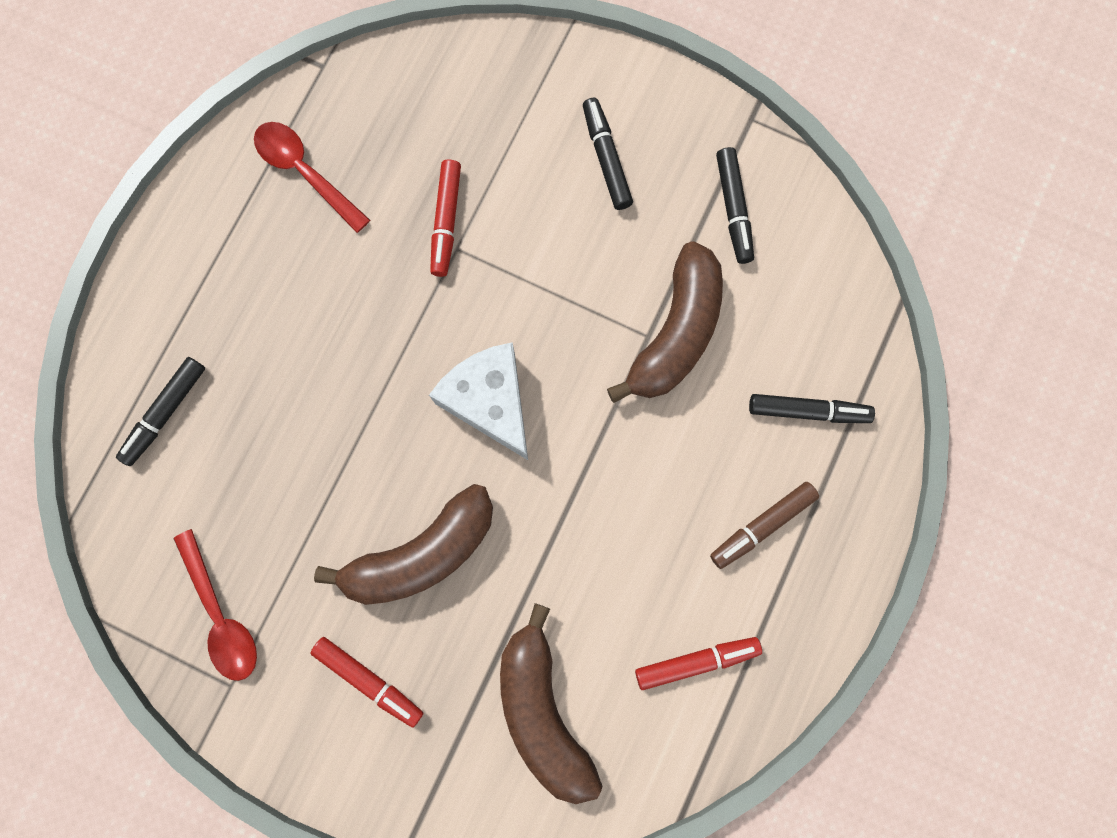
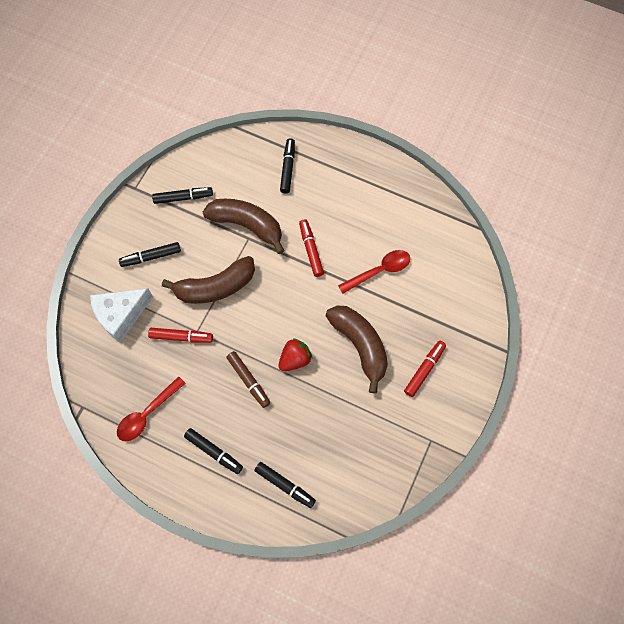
camera: 90 degrees left, 10 degrees down
red spoon [173,529,257,681] -> red spoon moved to [338,250,410,294]
white cheese [429,342,528,460] -> white cheese moved to [90,288,153,343]
brown banana [500,603,602,804] -> brown banana moved to [162,256,255,304]
red marker [635,637,762,690] -> red marker moved to [299,219,324,277]
brown marker [710,482,819,569] -> brown marker moved to [226,351,270,408]
none -> black marker [184,428,243,474]
none -> red strawberry [278,338,312,371]

